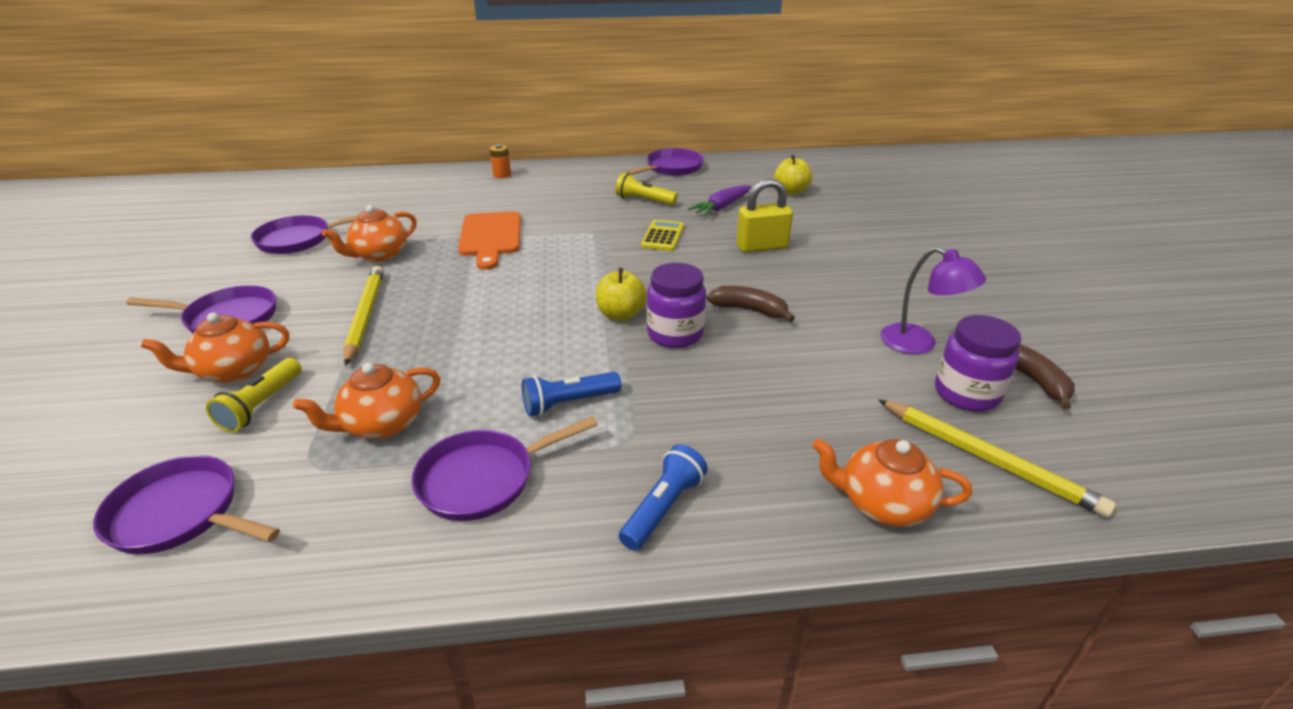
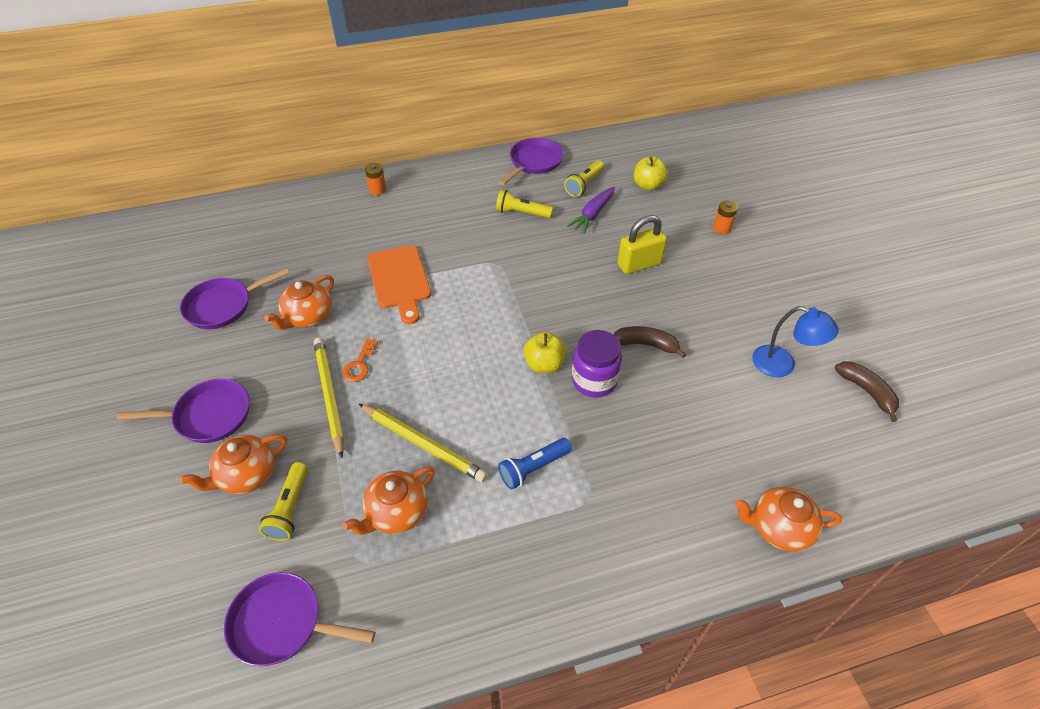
camera: 10 degrees left, 15 degrees up
purple pan [411,416,598,521] -> none
blue flashlight [619,444,708,551] -> none
yellow calculator [641,220,684,251] -> none
yellow pencil [878,399,1116,518] -> yellow pencil moved to [359,404,488,483]
purple lamp [880,247,986,354] -> blue lamp [752,306,839,377]
purple jar [935,315,1021,412] -> none
none -> orange key [343,338,378,382]
none -> yellow flashlight [564,160,604,197]
none -> orange battery [713,201,738,234]

